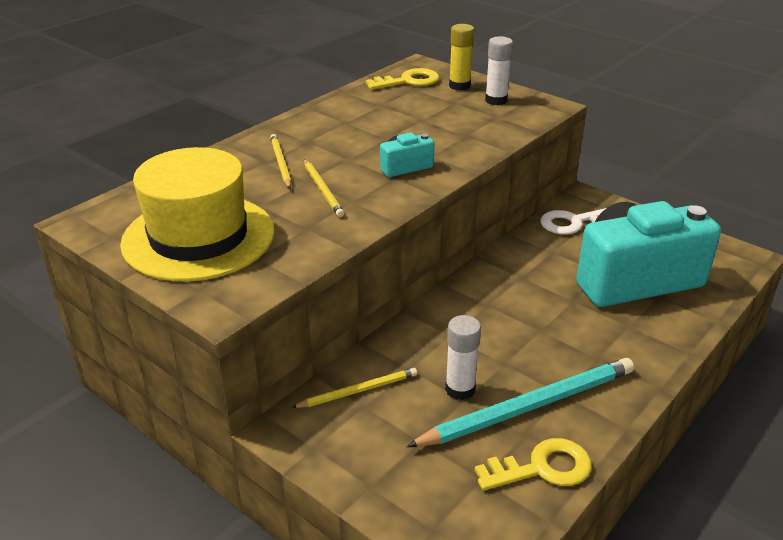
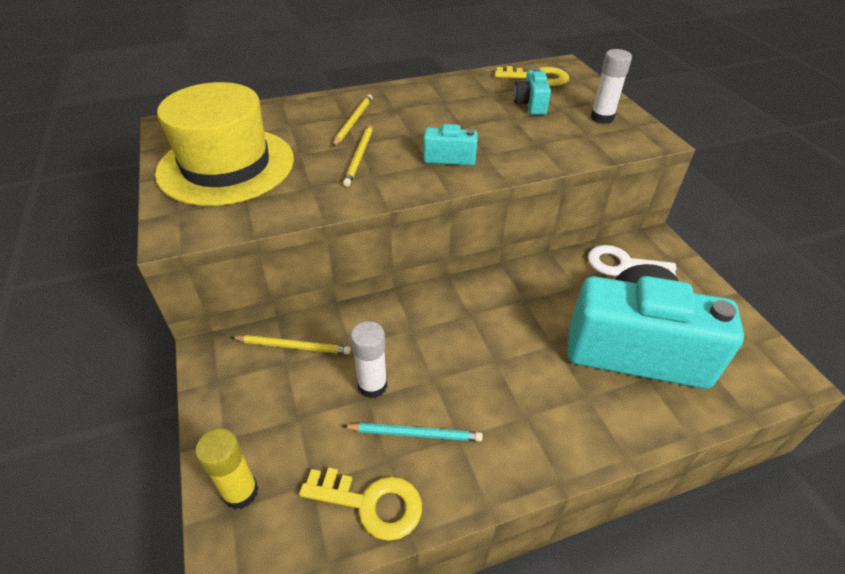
camera: 30 degrees right, 10 degrees up
turquoise pencil [406,358,634,447] -> turquoise pencil [343,423,483,442], size x0.52
yellow glue stick [449,24,474,91] -> yellow glue stick moved to [195,428,258,510]
none -> turquoise camera [514,68,551,115]

